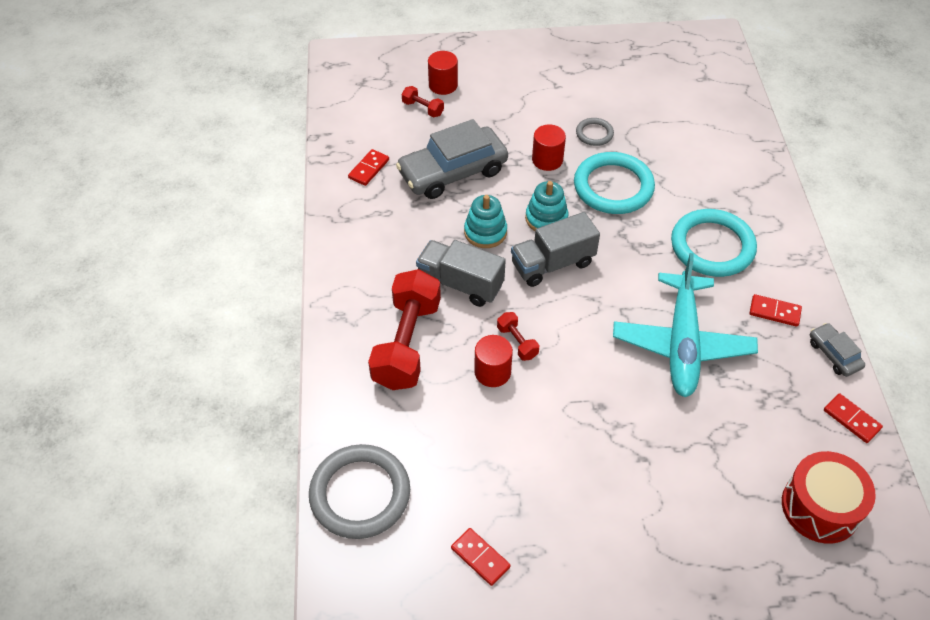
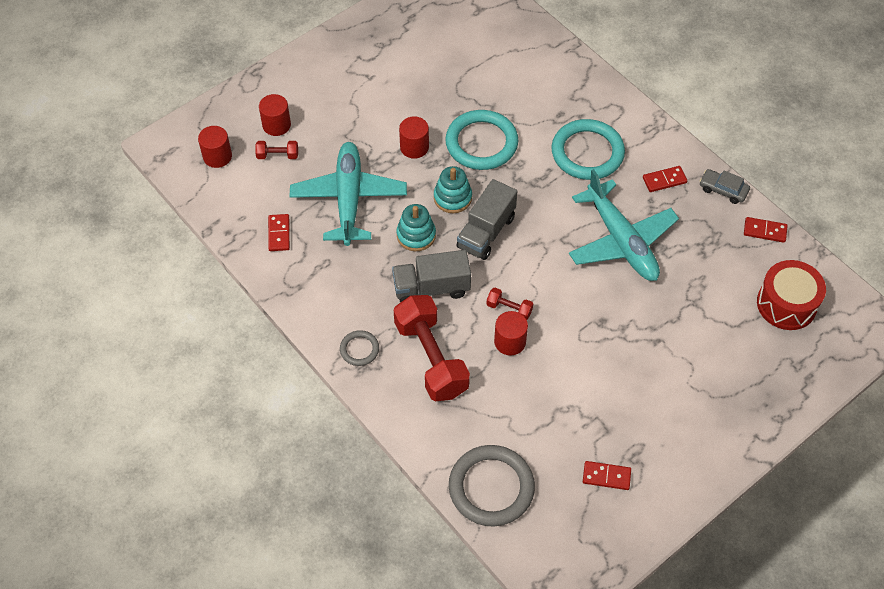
camera: 35 degrees left, 5 degrees up
grey car [396,119,508,199] -> turquoise plane [289,142,407,246]
grey ring [576,118,614,146] -> grey ring moved to [340,330,379,366]
none -> red cylinder [198,126,232,168]

